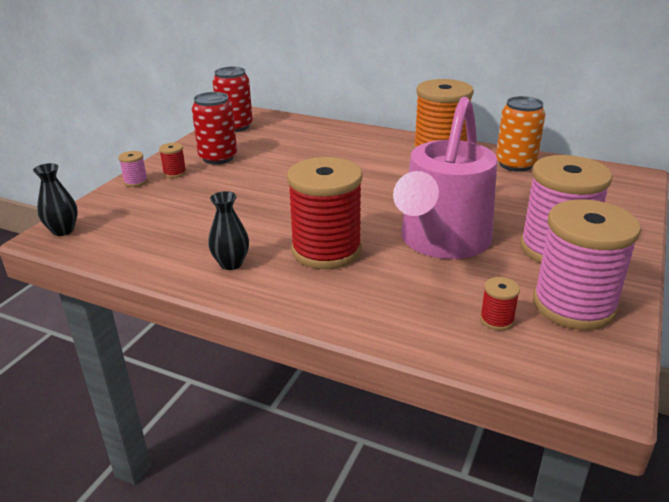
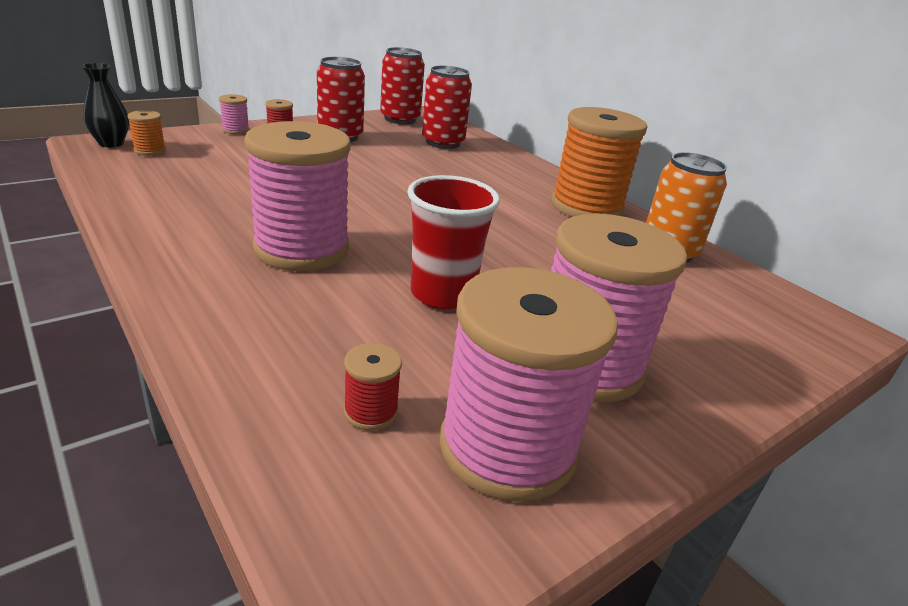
camera: 25 degrees right, 0 degrees up
black vase [208,191,249,270] -> none
red spool [287,157,363,269] -> pink spool [244,121,351,271]
pink watering can [393,97,497,259] -> red cup [407,175,500,309]
none -> orange spool [127,110,166,156]
none -> red can [422,65,472,149]

